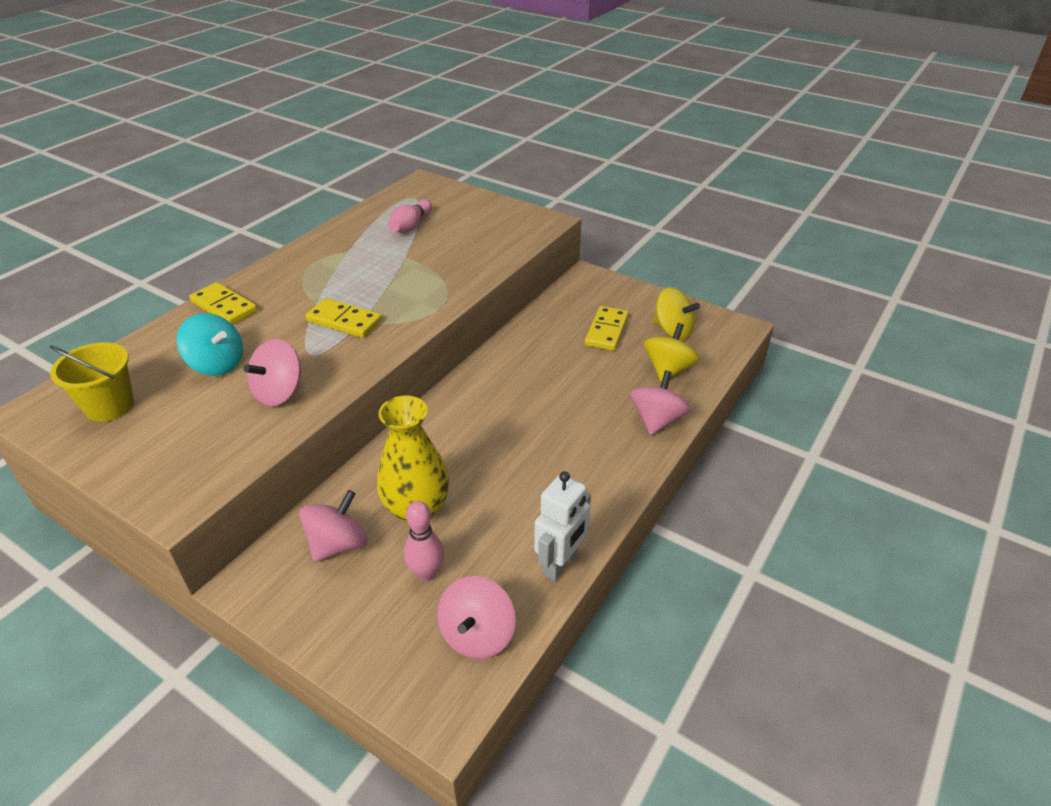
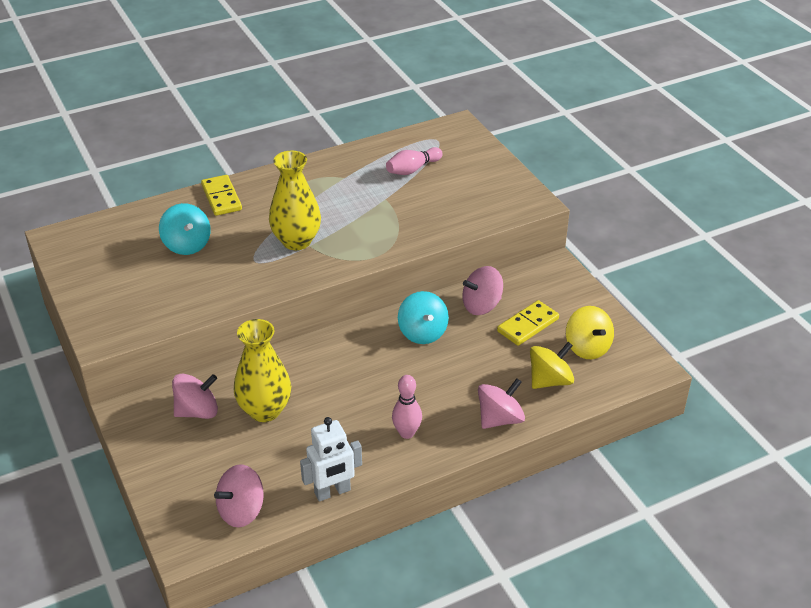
camera: 30 degrees right, 0 degrees up
yellow bucket [50,342,134,422] -> none
pink spinning top [243,339,301,406] -> pink spinning top moved to [462,266,503,315]
yellow domino [305,298,382,338] -> yellow vase [269,151,321,250]
pink bowling pin [404,501,444,581] -> pink bowling pin moved to [392,375,422,439]
none -> turquoise spinning top [398,291,449,344]

